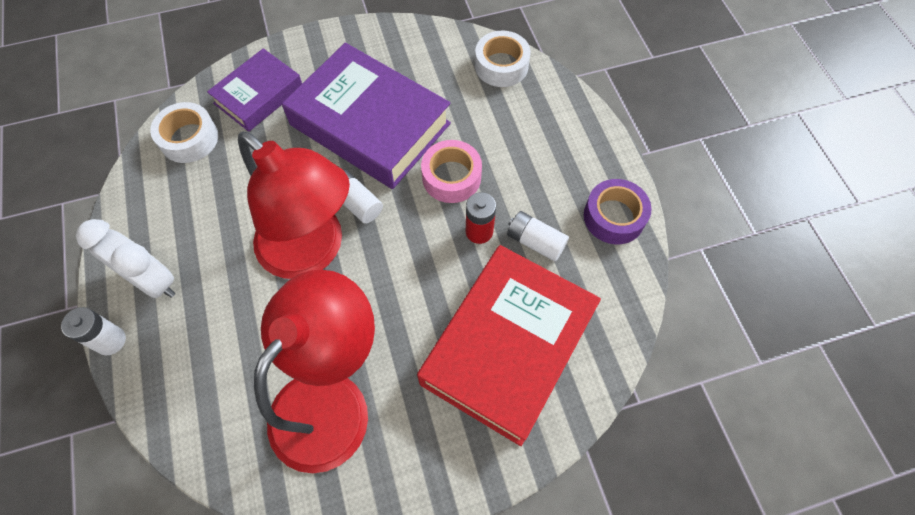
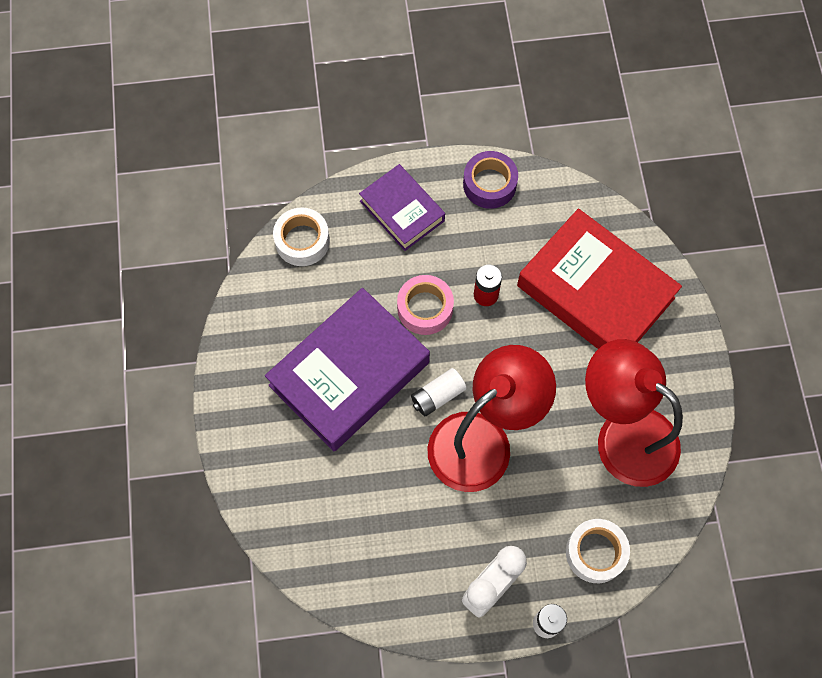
camera: 80 degrees left, 5 degrees up
white tape [150,102,218,163] -> white tape moved to [566,519,630,583]
purple book [207,48,302,132] -> purple book moved to [359,164,445,251]
white battery [507,211,569,261] -> none

